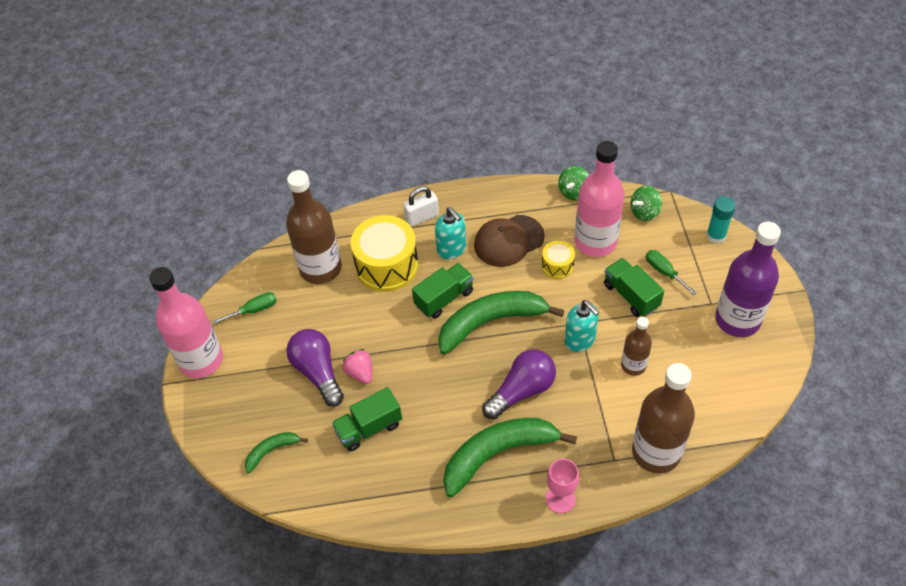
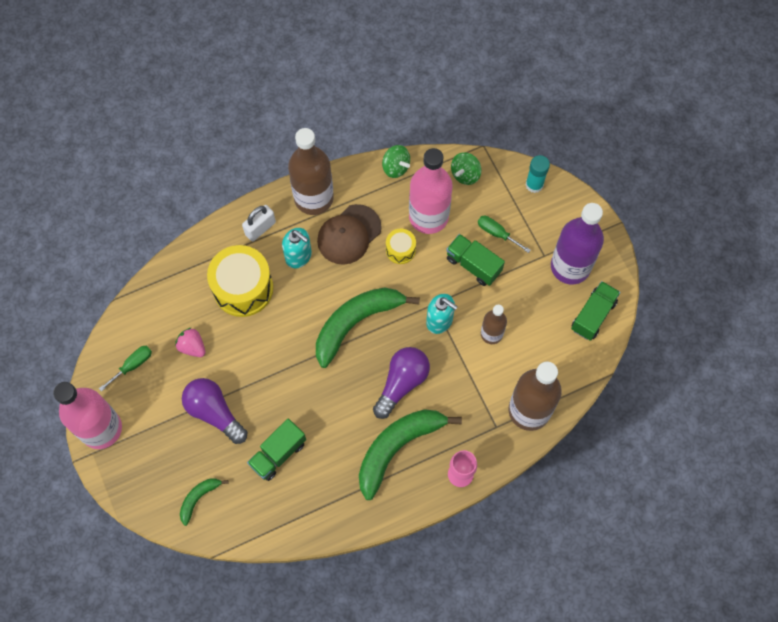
camera: 20 degrees left, 15 degrees up
brown bottle [286,170,342,284] -> brown bottle moved to [288,128,334,215]
pink strawberry [343,349,372,384] -> pink strawberry moved to [175,327,205,357]
green truck [412,263,474,319] -> green truck moved to [571,281,620,341]
green spinning top [558,166,589,201] -> green spinning top turned 60 degrees counterclockwise [382,145,410,178]

